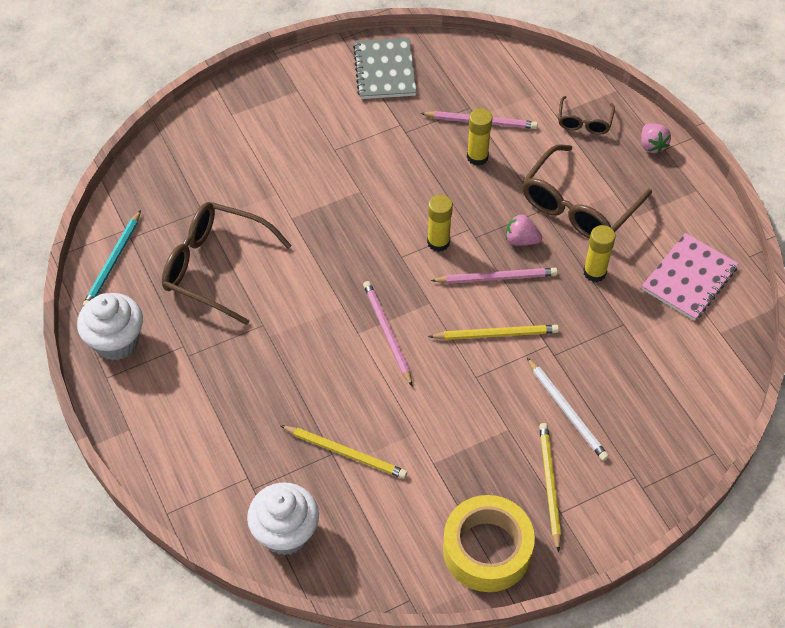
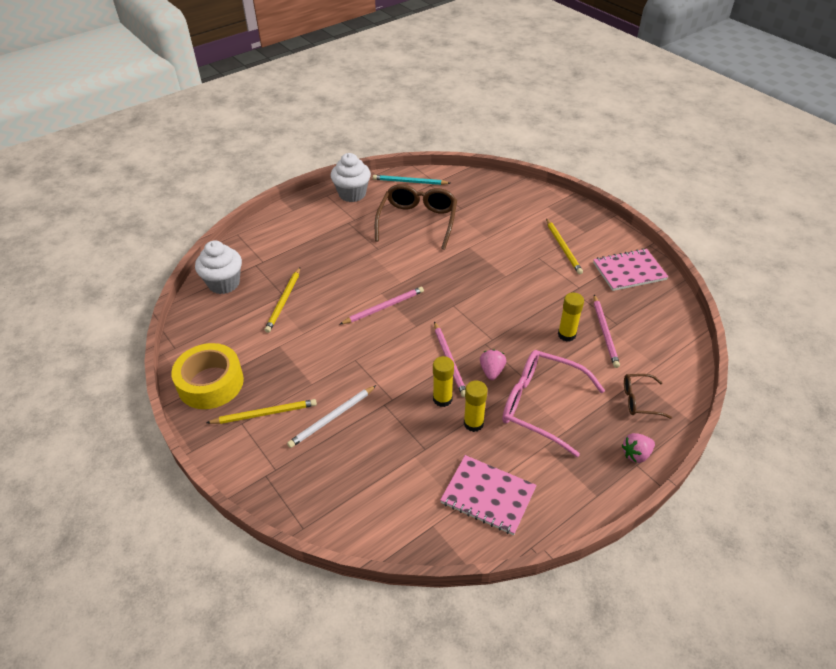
camera: 80 degrees right, 10 degrees down
grey notebook [353,38,416,99] -> pink notebook [593,249,669,291]
yellow glue stick [427,195,453,252] -> yellow glue stick moved to [433,356,454,407]
yellow pencil [428,325,559,340] -> yellow pencil moved to [546,218,583,274]
brown glasses [522,144,652,239] -> pink glasses [502,350,605,457]

